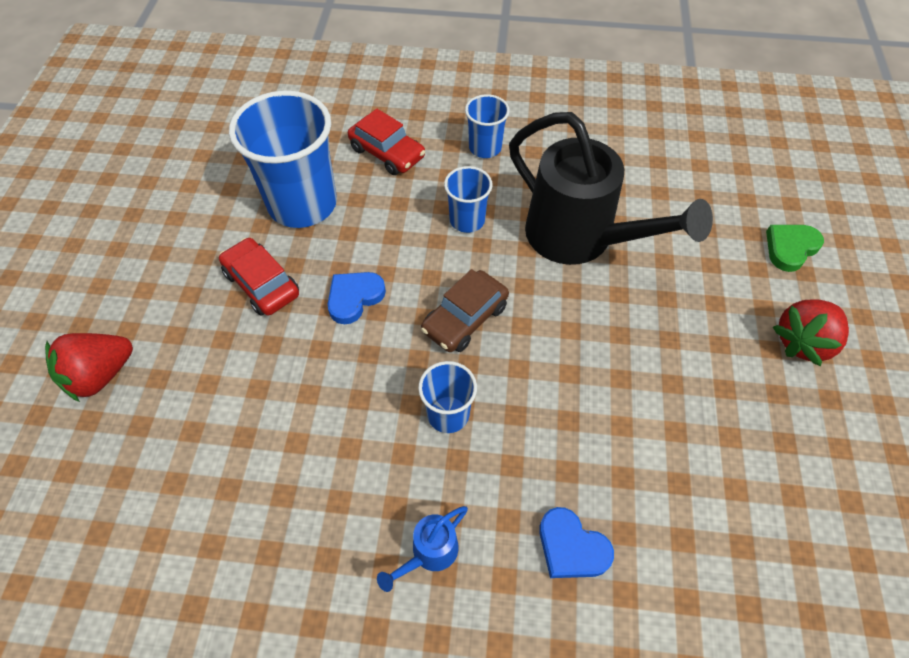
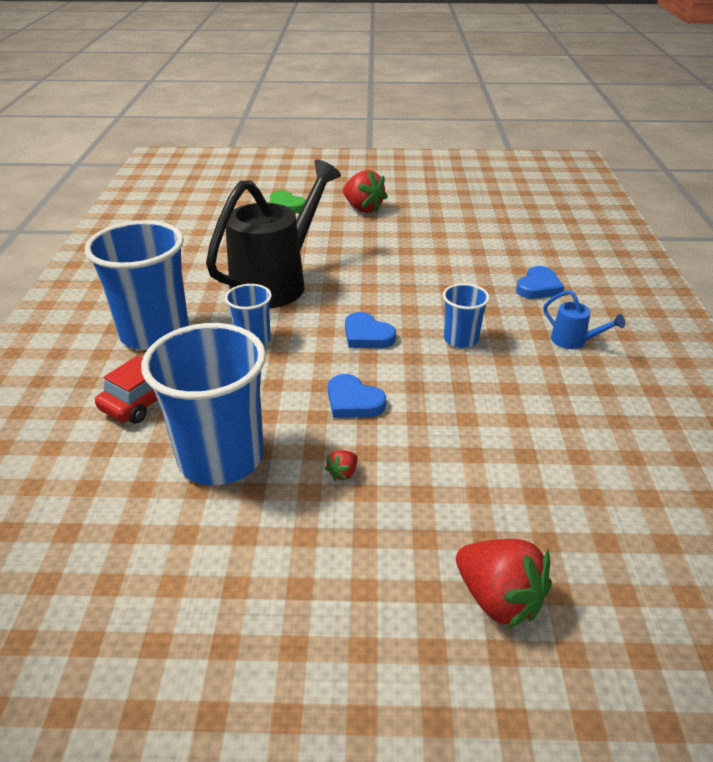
camera: 95 degrees left, 20 degrees down
red car [219,238,299,316] -> red strawberry [325,450,357,481]
brown car [421,269,509,352] -> blue heart [345,312,396,348]
blue cup [465,94,510,158] -> blue cup [85,220,189,350], size x1.99

